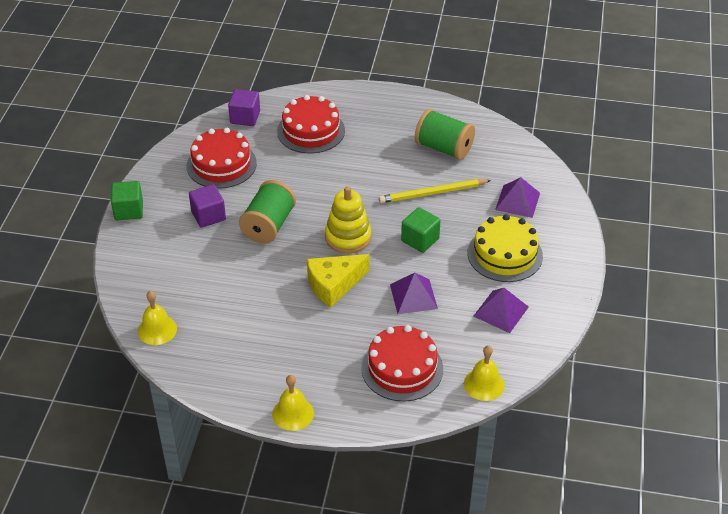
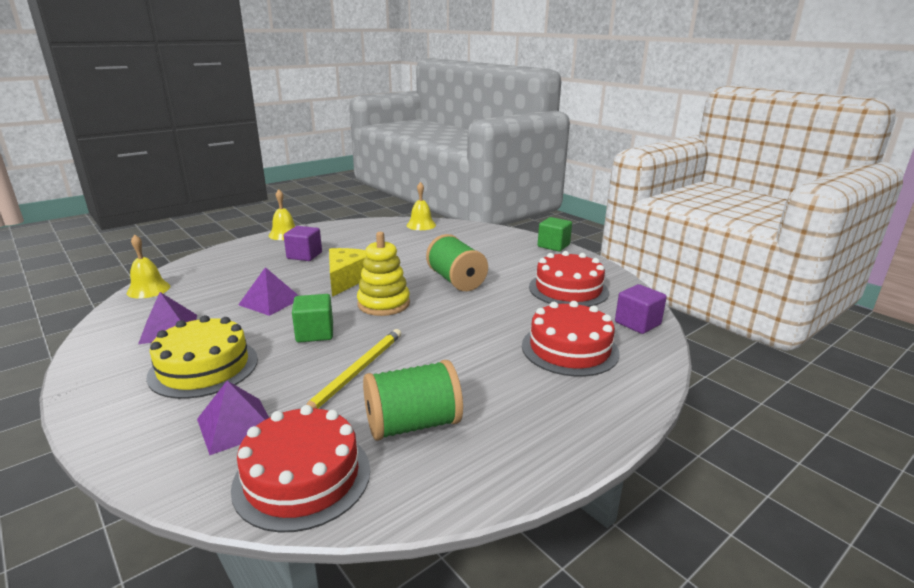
camera: 130 degrees right, 20 degrees down
purple cube [189,184,226,228] -> purple cube moved to [284,226,322,261]
red cake [361,325,443,401] -> red cake moved to [231,405,370,532]

